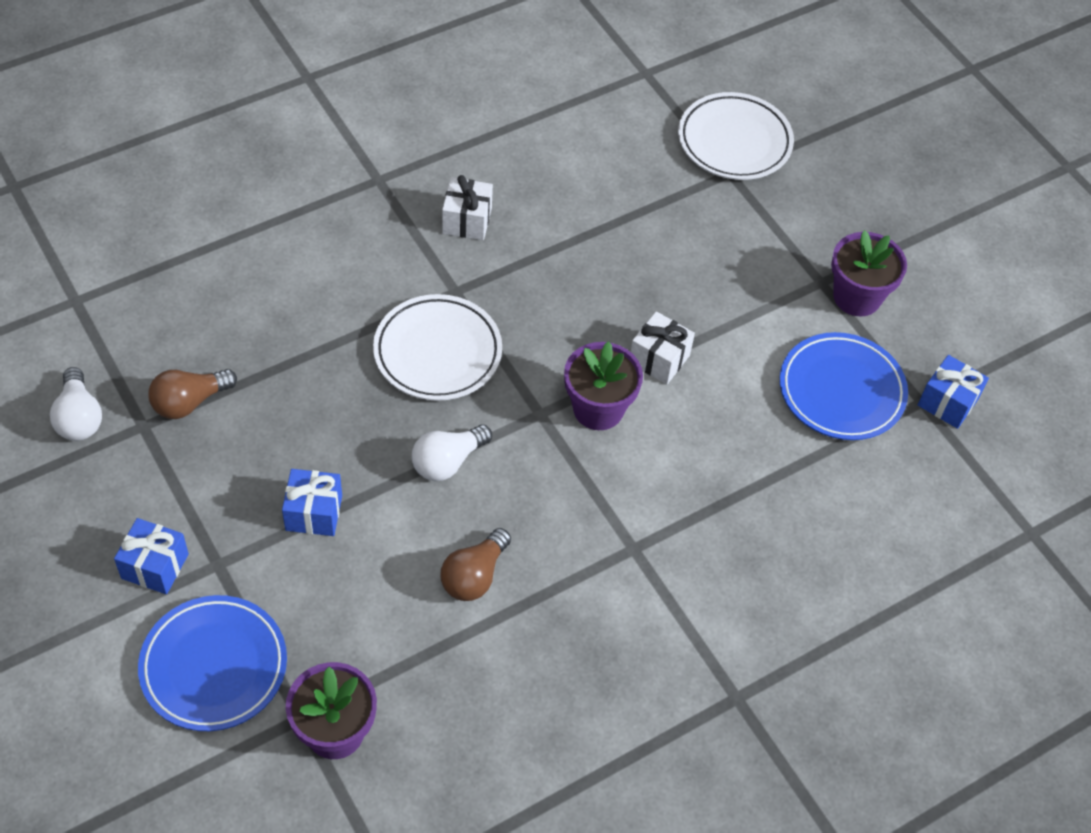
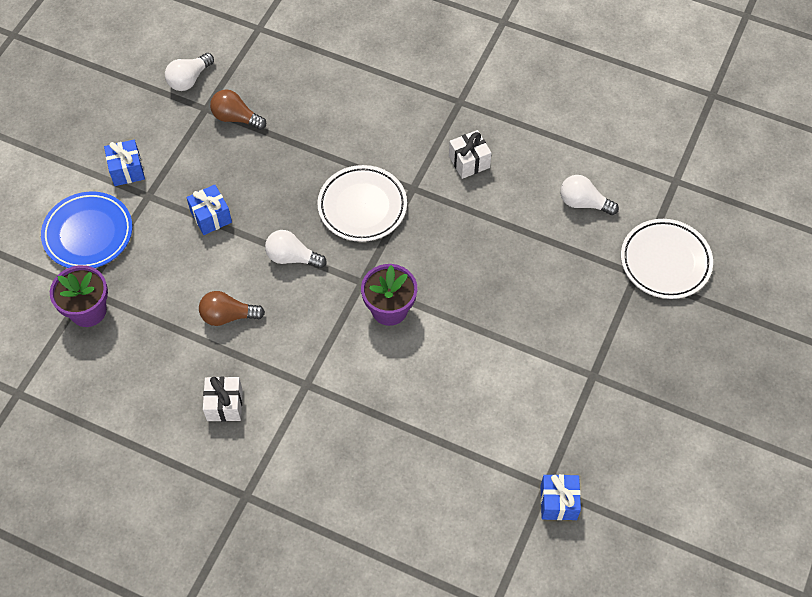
camera: 60 degrees right, 5 degrees up
white gift [631,311,695,384] -> white gift moved to [203,377,243,422]
blue plate [780,332,908,440] -> none
purple flower pot [831,230,907,317] -> none
none -> white light bulb [560,175,619,215]

